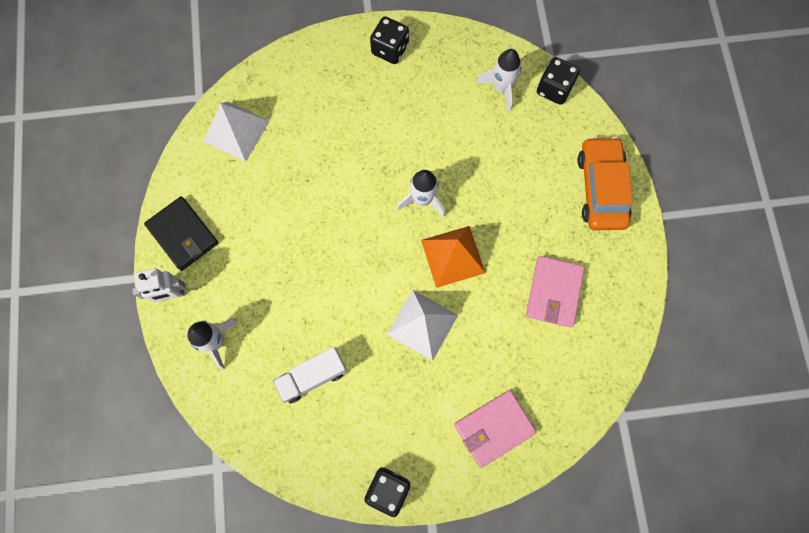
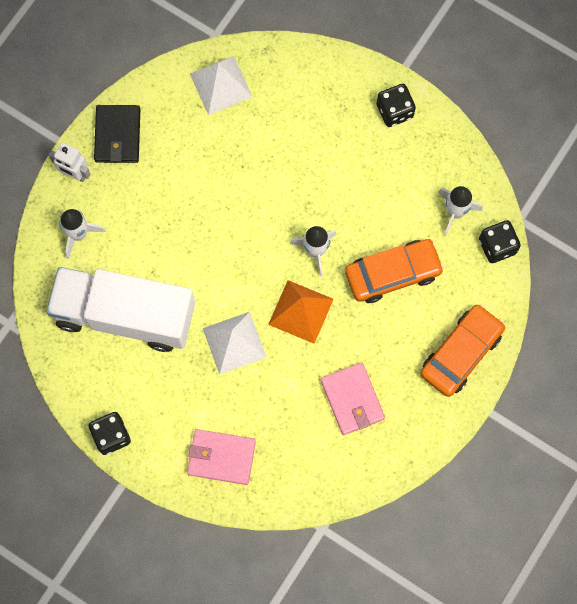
camera: 40 degrees right, 0 degrees up
white truck [273,347,347,403] -> white truck [46,267,195,352], size x2.18
pink wallet [526,256,585,328] -> pink wallet turned 75 degrees counterclockwise [321,362,385,435]
none -> orange car [345,239,444,303]

